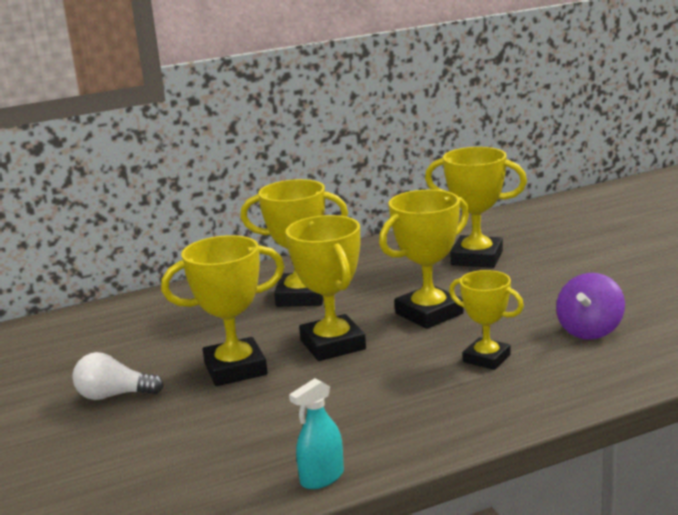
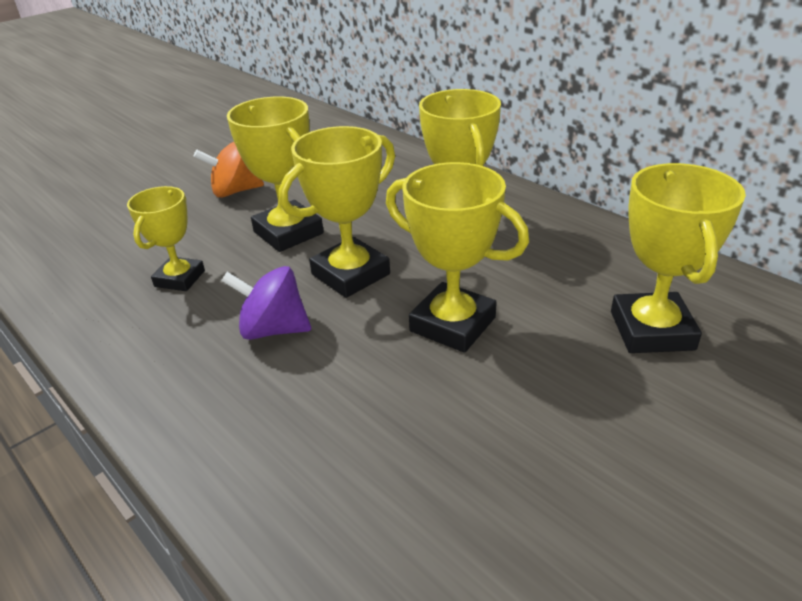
camera: 70 degrees right, 15 degrees up
white light bulb [73,352,164,400] -> orange spinning top [194,142,264,198]
turquoise spray bottle [289,378,344,489] -> none
yellow trophy [449,270,524,370] -> yellow trophy moved to [127,186,205,291]
purple spinning top [556,273,625,340] -> purple spinning top moved to [221,266,311,340]

